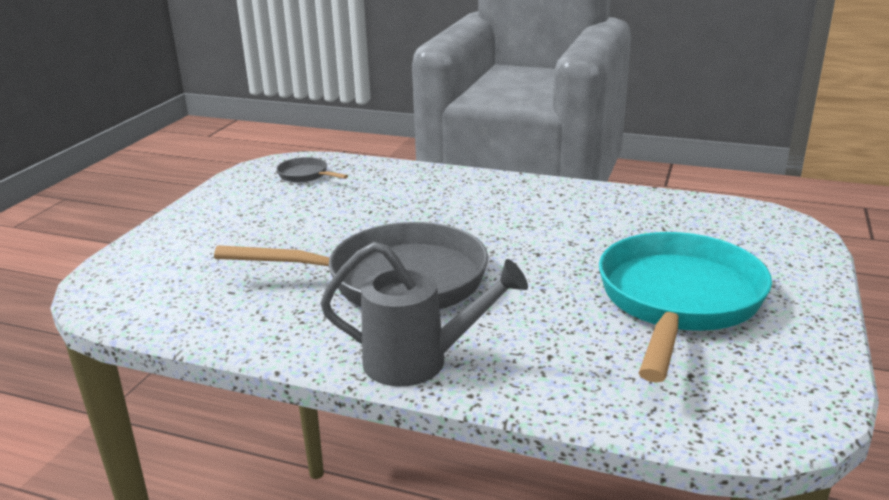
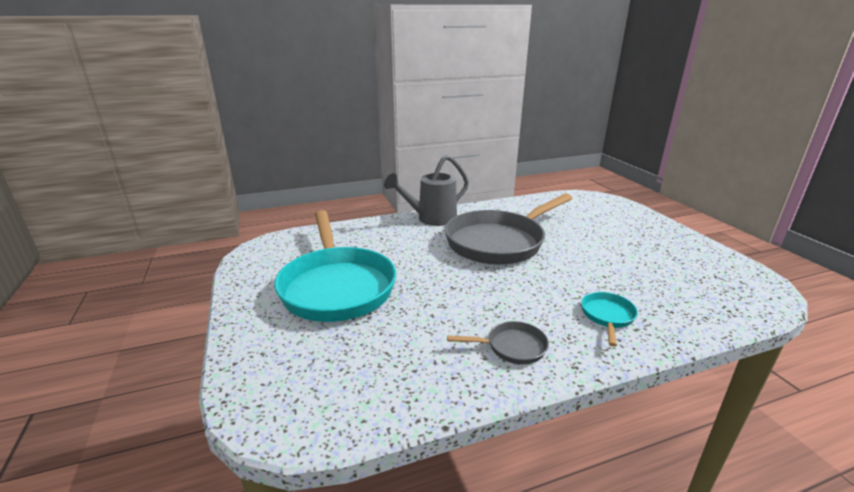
camera: 140 degrees right, 0 degrees up
grey pan [277,157,348,182] -> grey pan moved to [447,321,549,364]
none -> turquoise pan [581,292,638,347]

